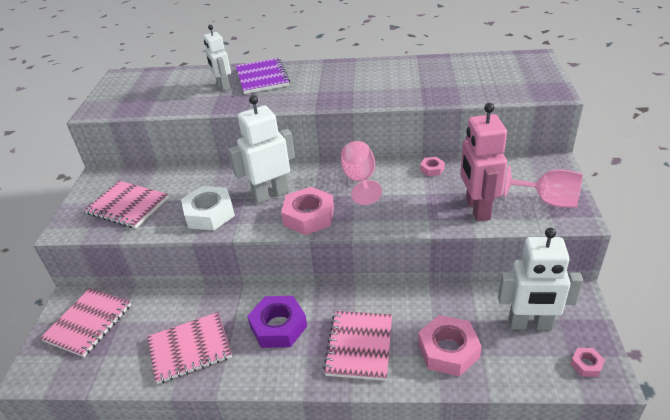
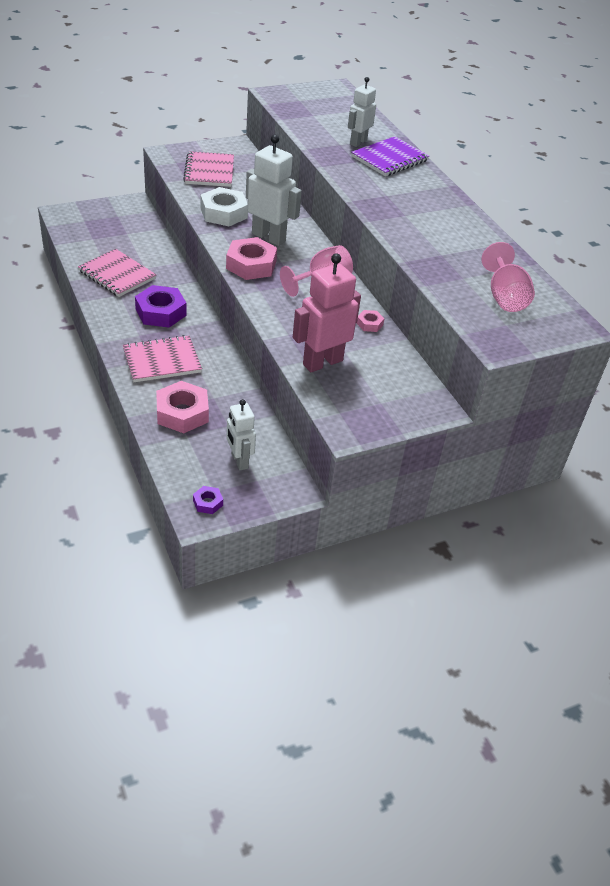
camera: 55 degrees right, 5 degrees up
pink notebook [40,288,131,357] -> none
white robot [498,228,583,330] -> white robot [226,399,256,471], size x0.64
pink goblet [504,166,583,208] -> pink goblet moved to [481,242,535,312]
pink nut [570,348,605,377] -> purple nut [193,486,223,514]

